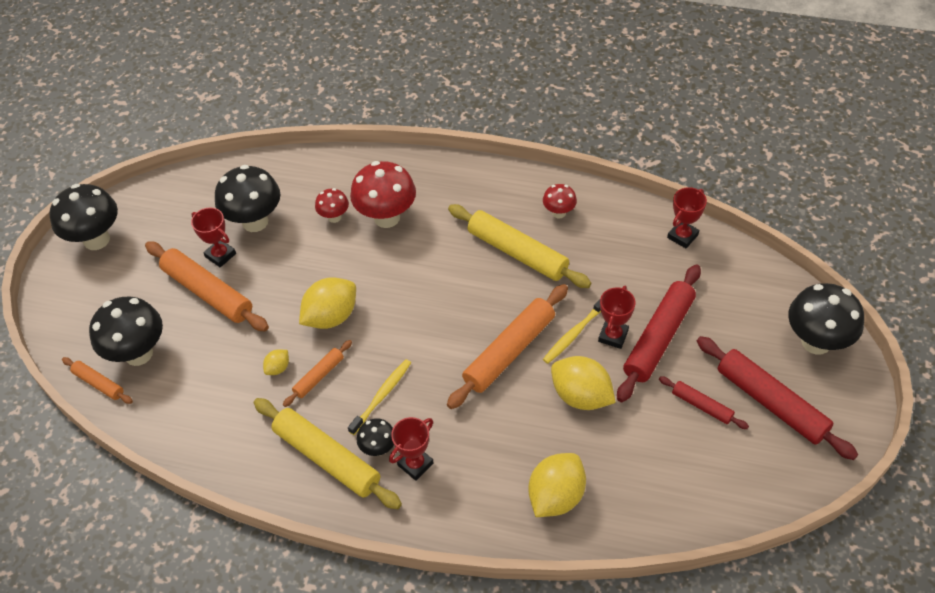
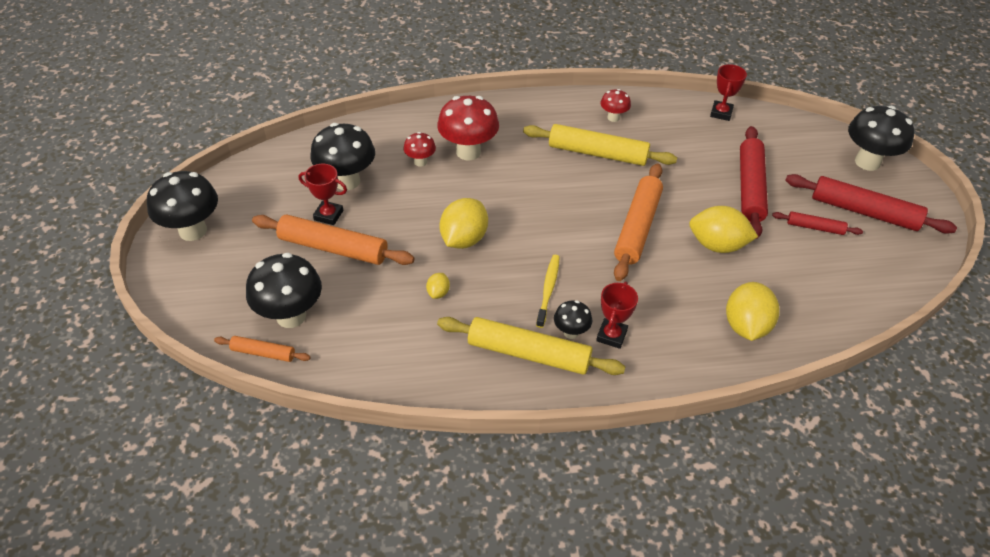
camera: 25 degrees left, 5 degrees down
orange rolling pin [283,340,352,407] -> none
yellow toothbrush [543,298,601,364] -> none
red trophy [598,286,636,349] -> none

